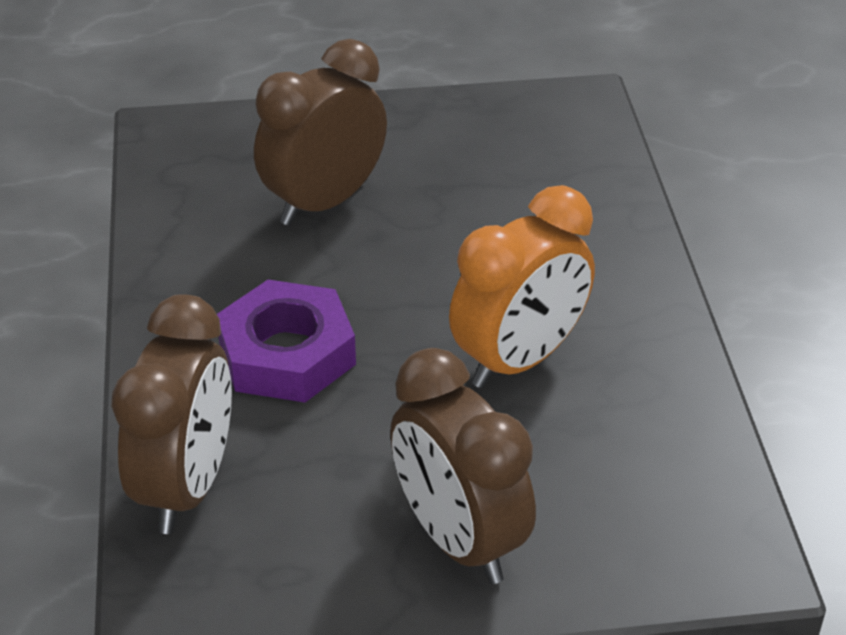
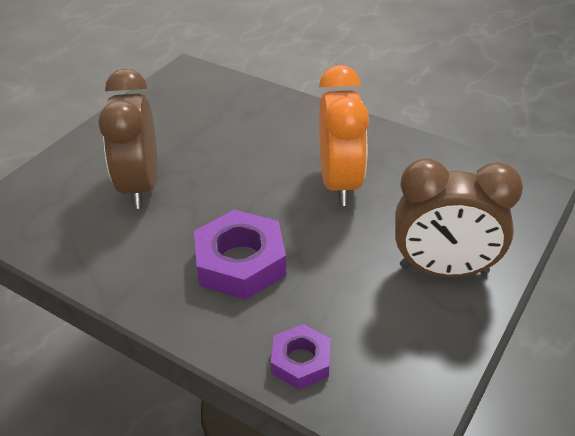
camera: 50 degrees left, 0 degrees up
brown clock [112,294,232,534] -> purple nut [271,324,331,390]

